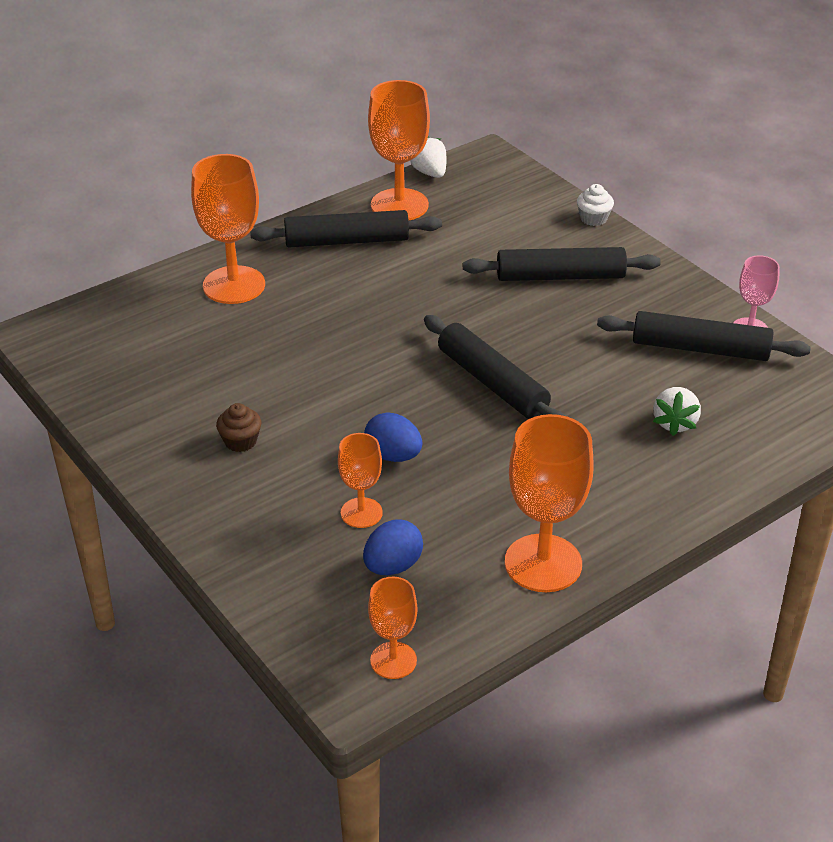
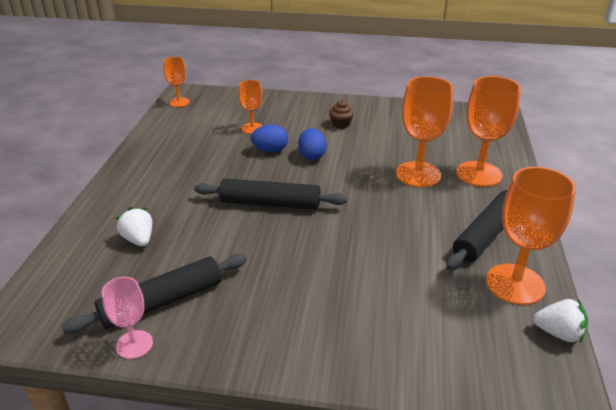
camera: 135 degrees right, 5 degrees down
blue egg [363,519,423,575] -> blue egg moved to [298,128,327,160]
black rolling pin [463,247,661,281] -> none
orange goblet [505,414,594,592] -> orange goblet moved to [396,76,453,187]
white cupcake [577,184,614,226] -> none

